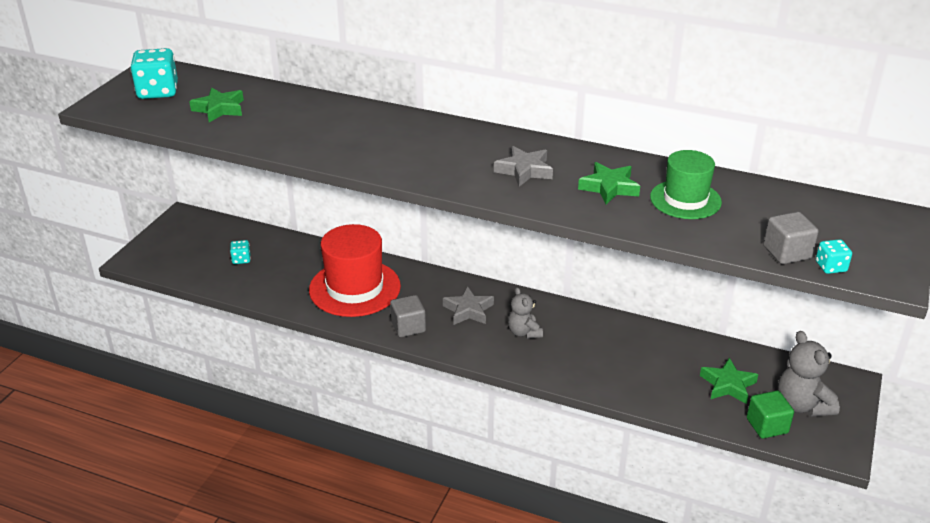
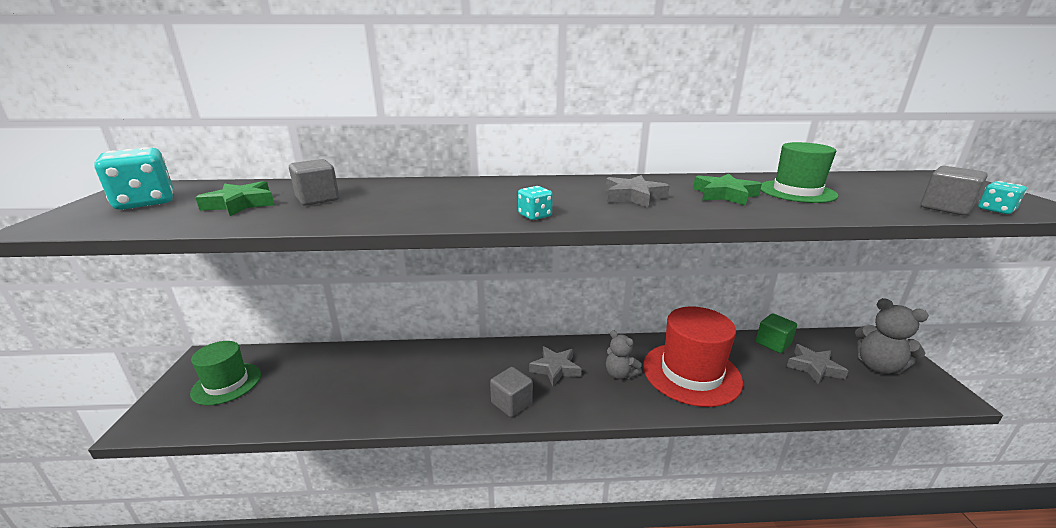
camera: 25 degrees left, 10 degrees down
turquoise dice [230,240,251,264] -> turquoise dice moved to [518,186,553,220]
red hat [309,224,401,317] -> red hat moved to [643,306,743,407]
green star [700,358,758,404] -> grey star [787,344,848,384]
green cube [747,391,794,439] -> green cube moved to [756,313,797,353]
none -> green hat [190,341,261,405]
none -> grey cube [289,159,339,206]

